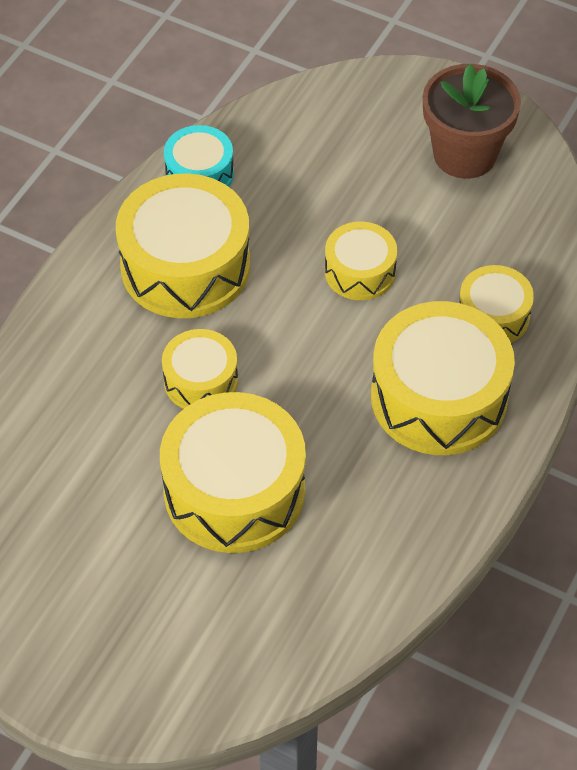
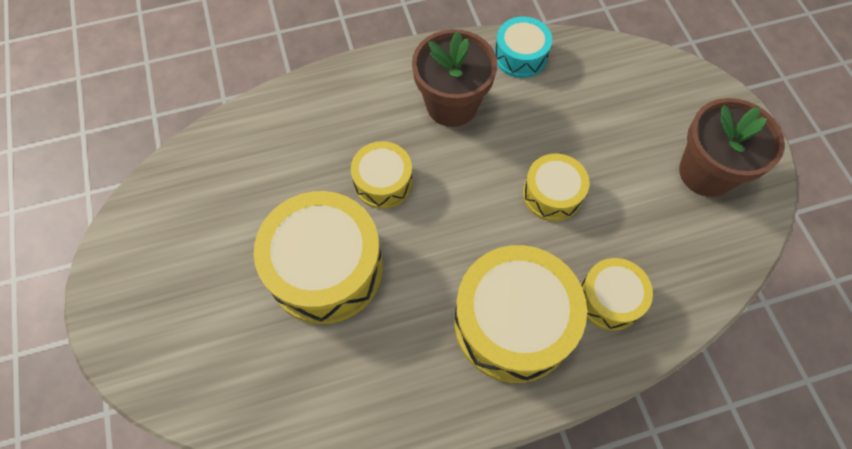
camera: 45 degrees right, 10 degrees up
yellow drum [116,173,250,318] -> brown flower pot [412,29,497,127]

